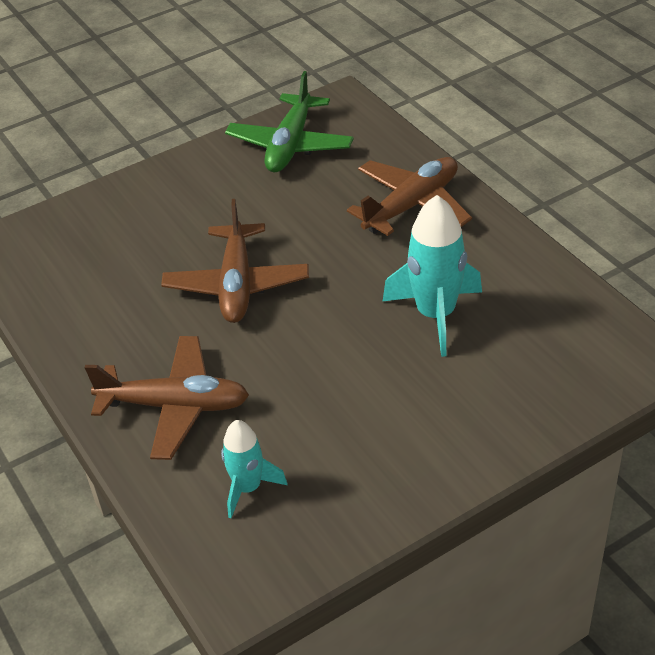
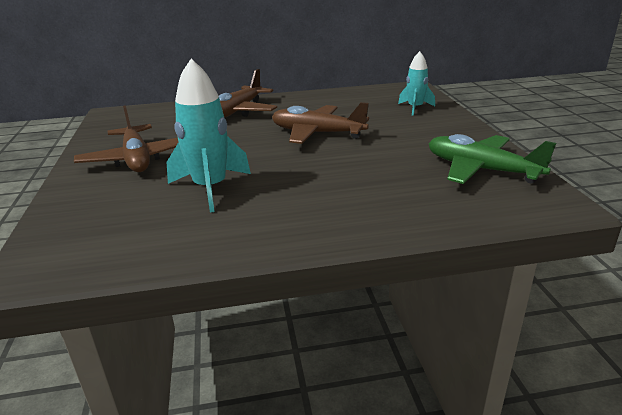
camera: 110 degrees right, 15 degrees down
turquoise rocket [221,420,287,518] -> turquoise rocket moved to [398,51,435,116]
brown plane [347,157,472,236] -> brown plane moved to [74,105,178,172]

